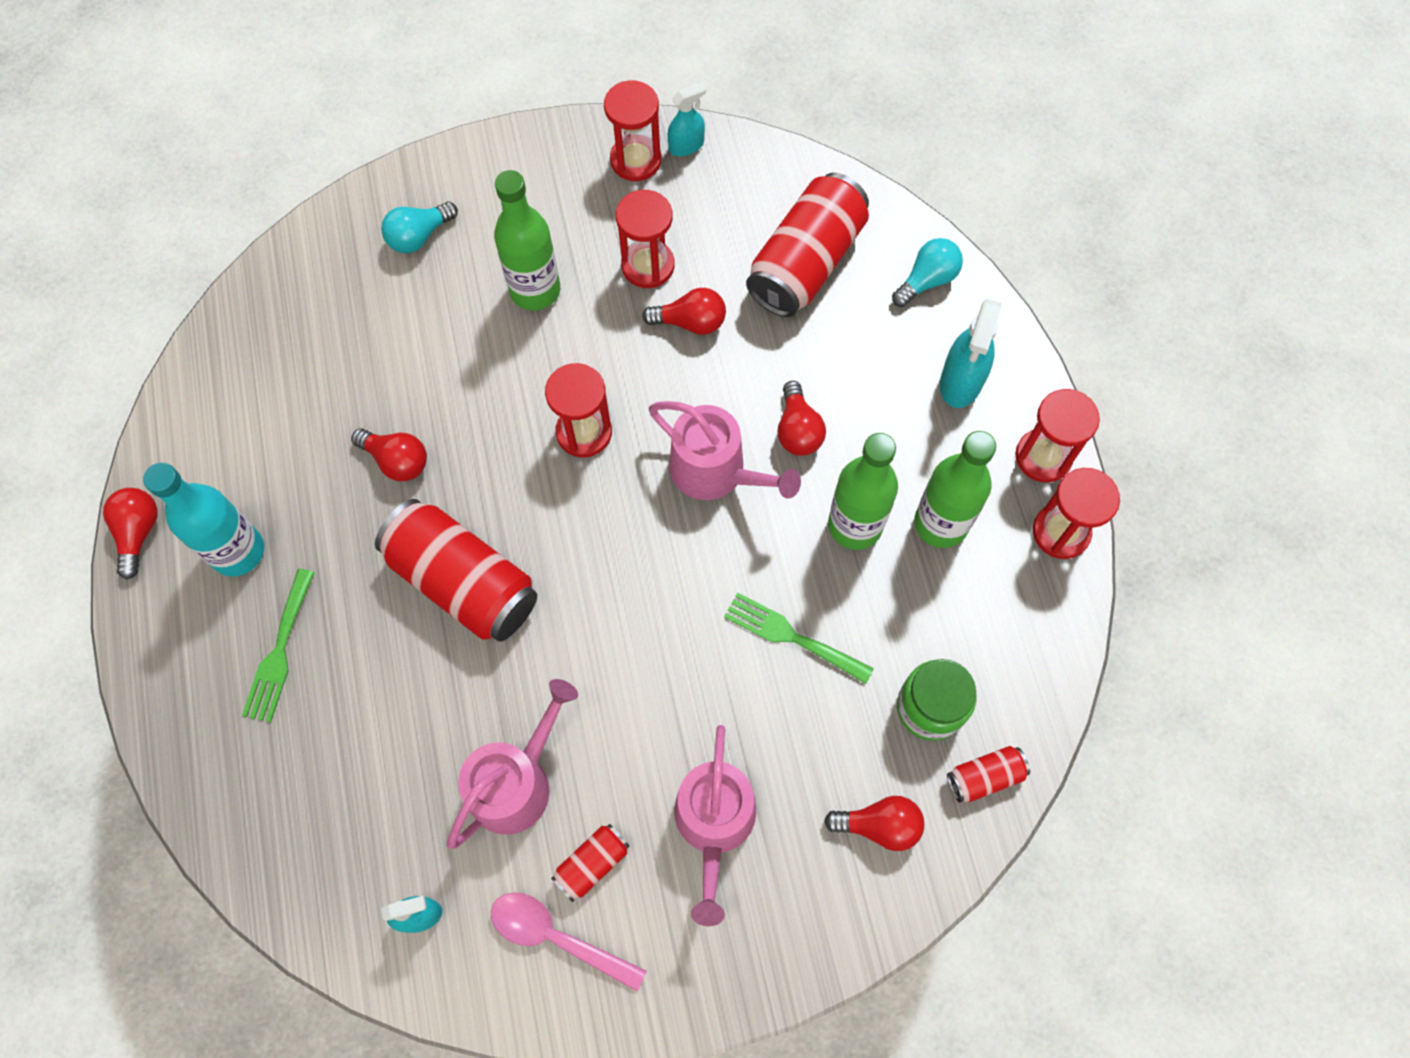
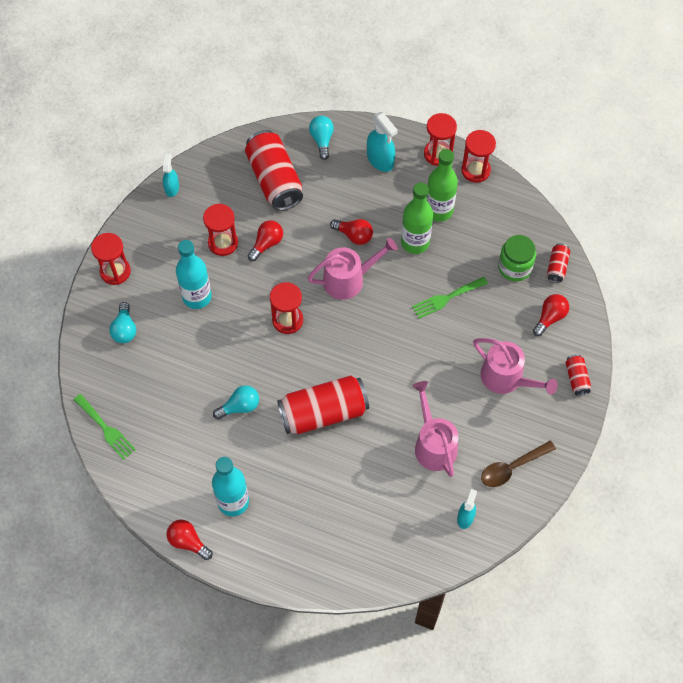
camera: 55 degrees left, 5 degrees down
green fork [242,569,315,722] -> green fork moved to [73,394,136,460]
red light bulb [351,429,427,481] -> turquoise light bulb [213,385,259,420]
pink spoon [491,892,647,991] -> brown spoon [481,441,556,487]
green bottle [494,170,560,310] -> turquoise bottle [176,240,212,309]
red can [551,824,630,902] -> red can moved to [566,354,591,396]
red hourglass [604,81,662,181] -> red hourglass moved to [91,233,131,285]

